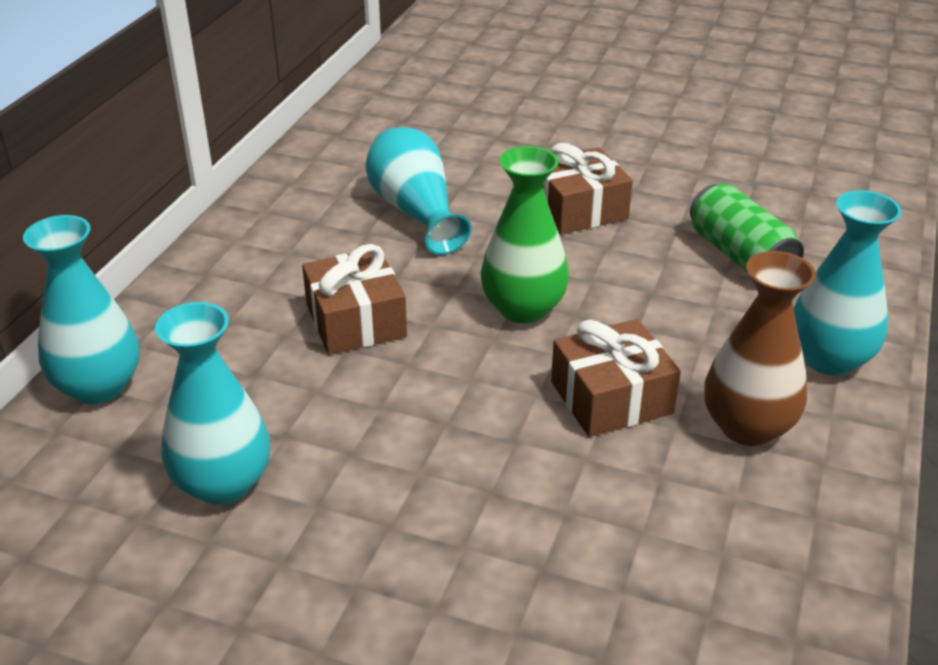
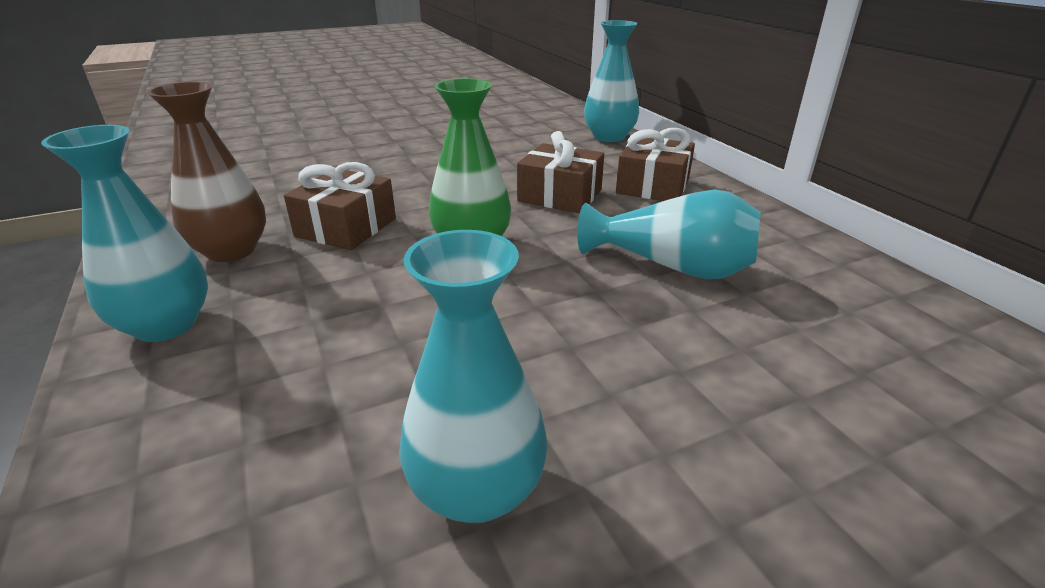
camera: 135 degrees right, 5 degrees down
turquoise vase [155,302,270,505] -> turquoise vase moved to [399,230,548,523]
brown gift [542,143,633,235] -> brown gift moved to [616,128,695,201]
green can [690,184,804,273] -> none

